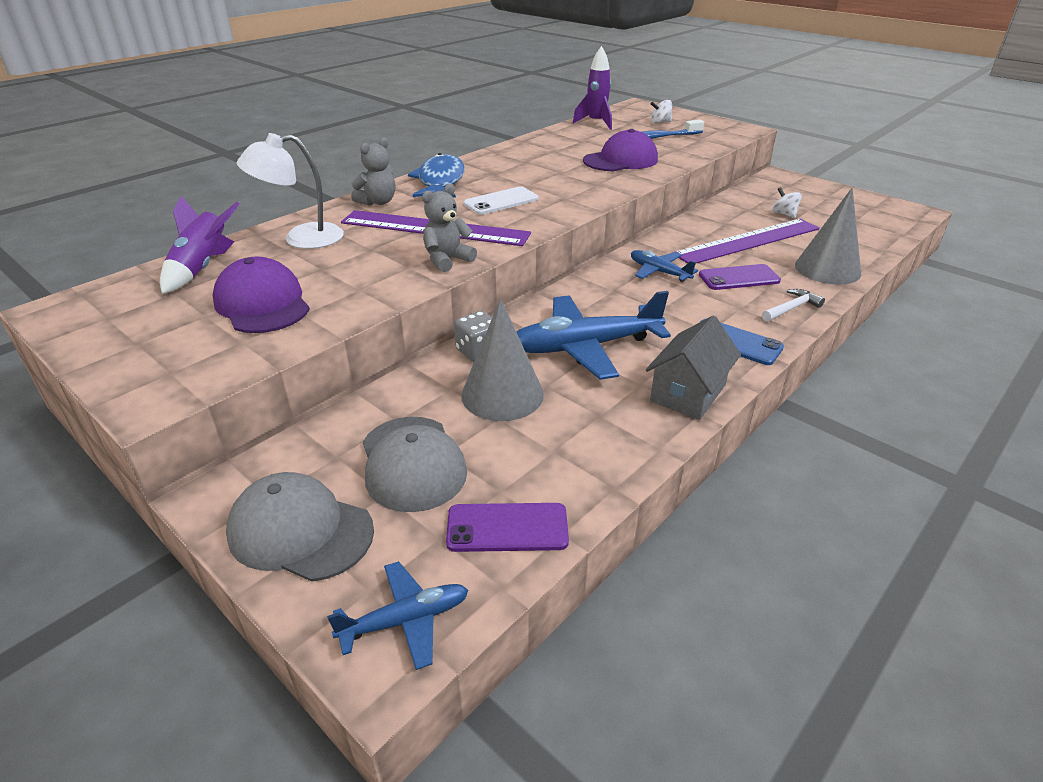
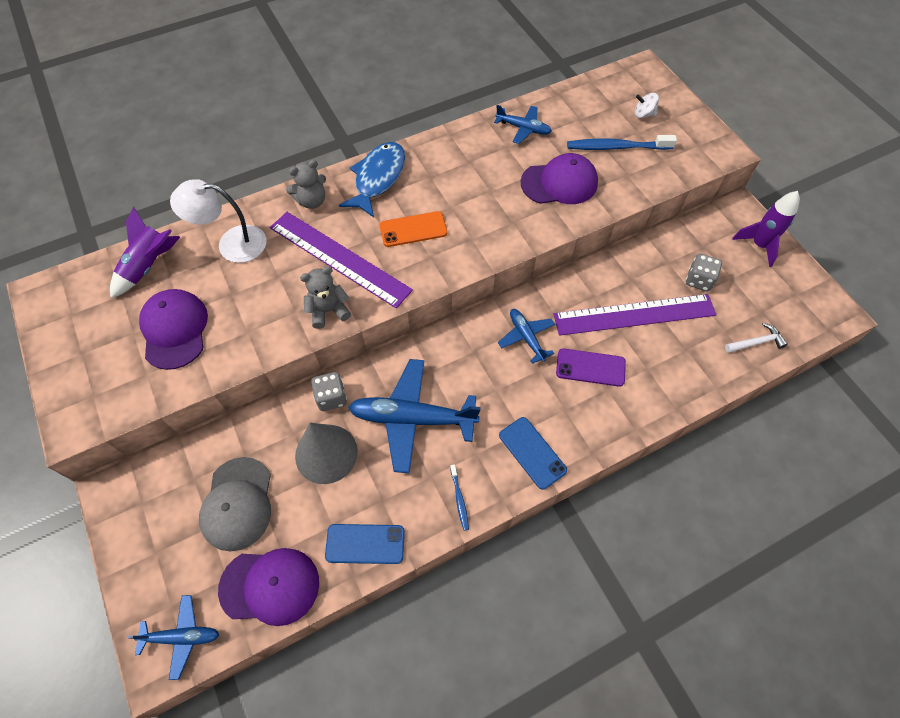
camera: 20 degrees right, 25 degrees up
grey cap [226,472,374,582] -> none
purple phone [446,503,569,552] -> purple cap [218,548,319,626]
white phone [464,186,538,215] -> orange phone [380,211,448,247]
purple rocket [573,46,612,130] -> purple rocket moved to [732,191,800,267]
grey house [646,316,741,420] -> blue toothbrush [450,464,469,531]
white hammer [762,289,825,322] -> white hammer moved to [725,323,788,353]
white spinning top [772,187,802,218] -> grey dice [686,254,722,291]
grey cone [795,188,861,285] -> none
none -> blue phone [325,524,405,564]
none -> blue plane [494,105,552,144]

